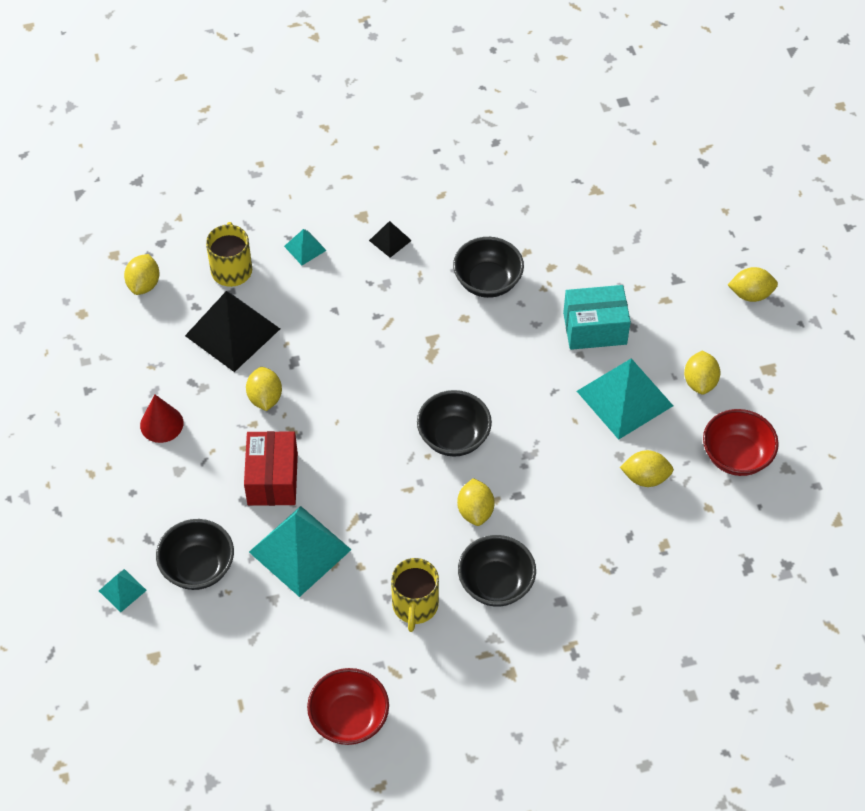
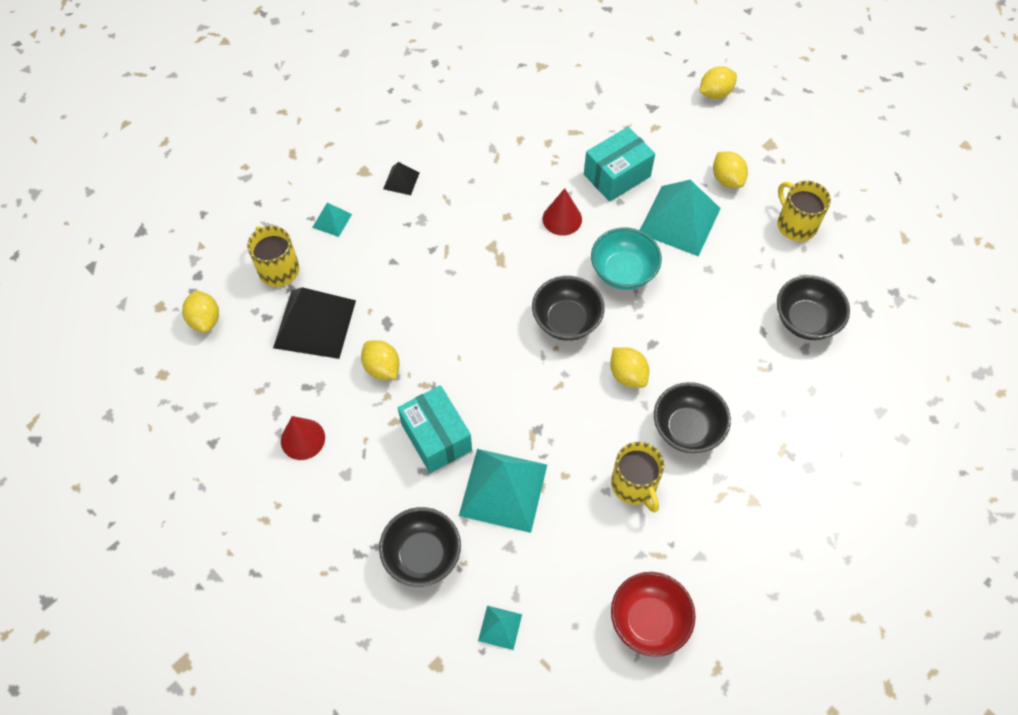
camera: 30 degrees left, 5 degrees up
turquoise pyramid [99,569,147,612] -> turquoise pyramid moved to [478,606,522,650]
red box [244,431,298,506] -> turquoise box [398,385,472,473]
black bowl [453,237,524,298] -> black bowl moved to [777,275,850,340]
yellow lemon [620,450,674,487] -> none
red bowl [703,409,779,476] -> yellow mug [777,181,831,241]
none -> red cone [542,188,582,236]
none -> turquoise bowl [591,228,662,290]

